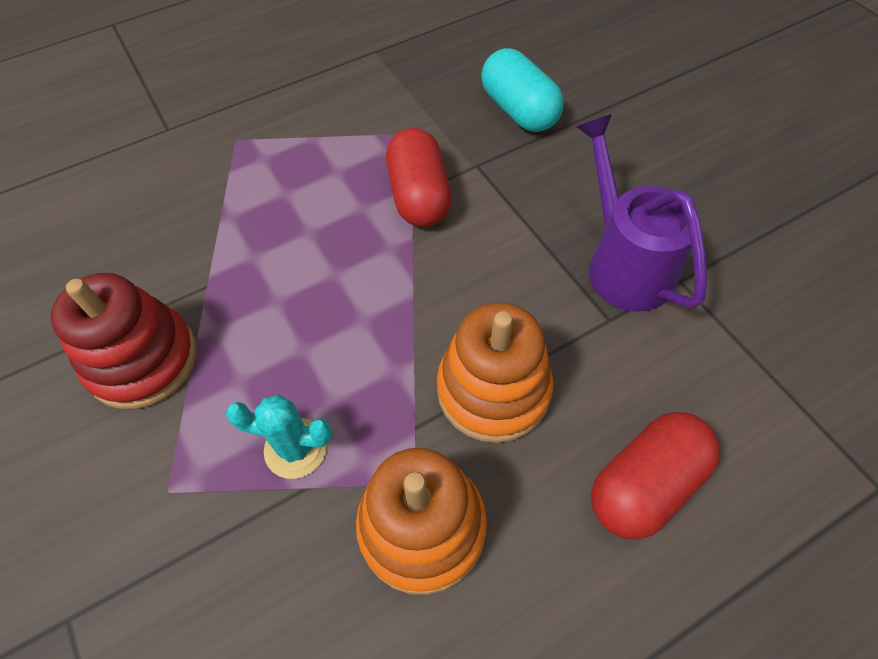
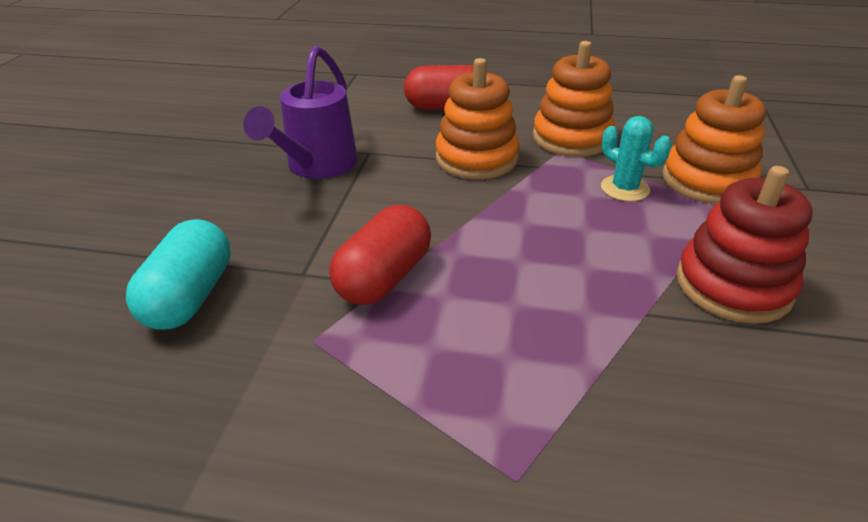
camera: 140 degrees left, 20 degrees down
none -> orange stacking toy [662,75,766,204]

